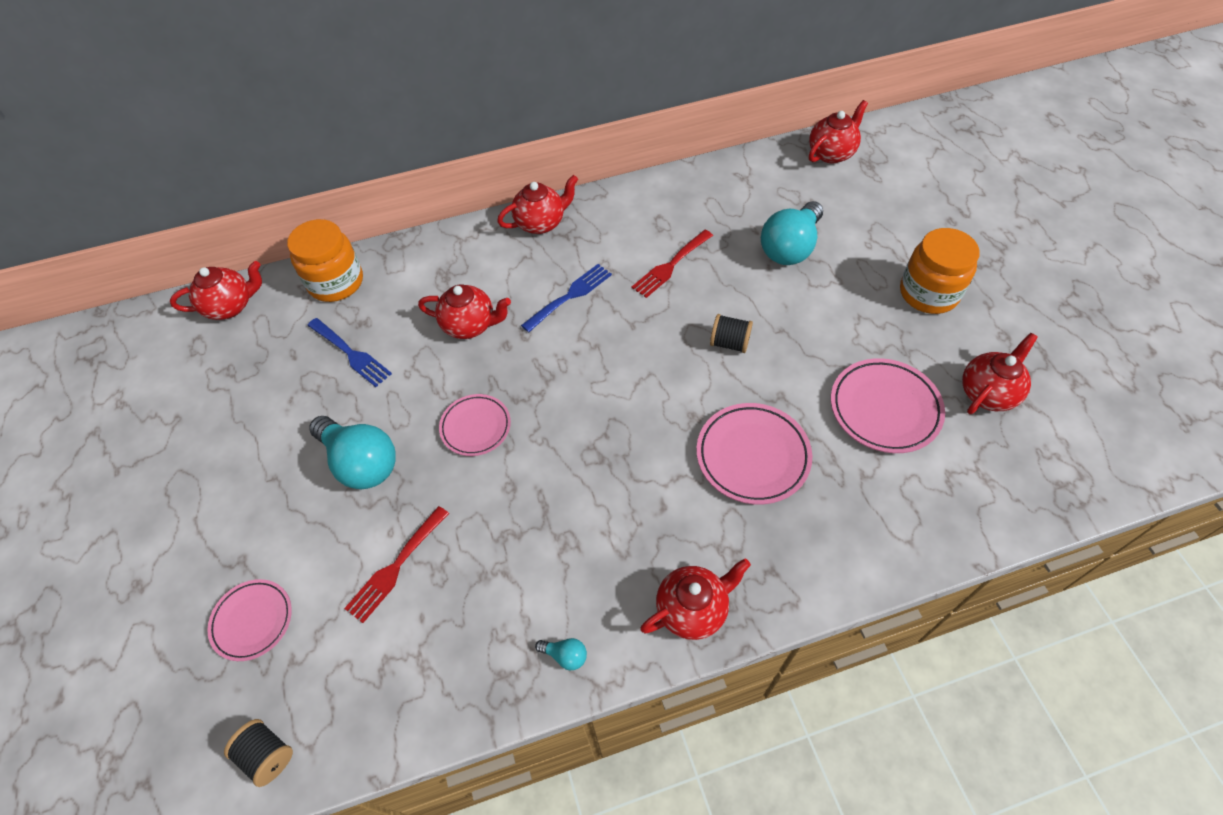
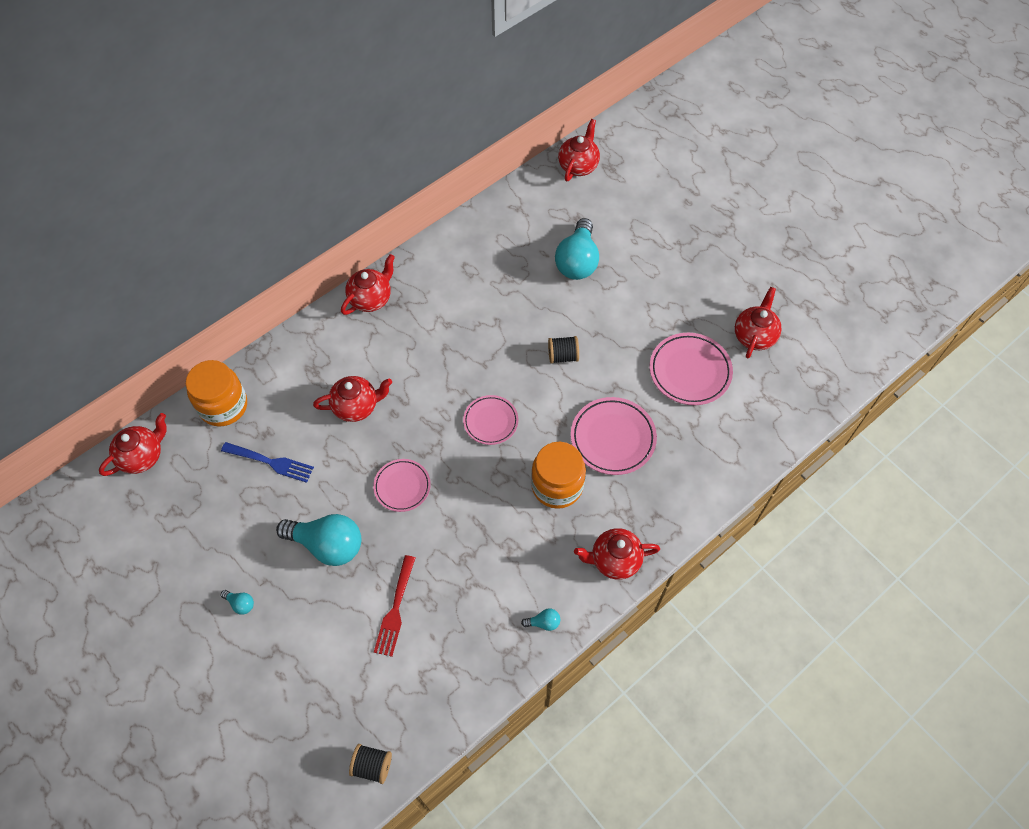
camera: 25 degrees left, 5 degrees up
pink plate [207,579,292,661] -> pink plate moved to [463,395,518,445]
blue fork [521,264,612,332] -> none
red fork [632,230,713,298] -> none
red teapot [640,559,751,640] -> red teapot turned 135 degrees counterclockwise [574,528,660,580]
orange jar [900,228,980,314] -> orange jar moved to [531,442,586,509]
none -> turquoise light bulb [221,590,254,615]

